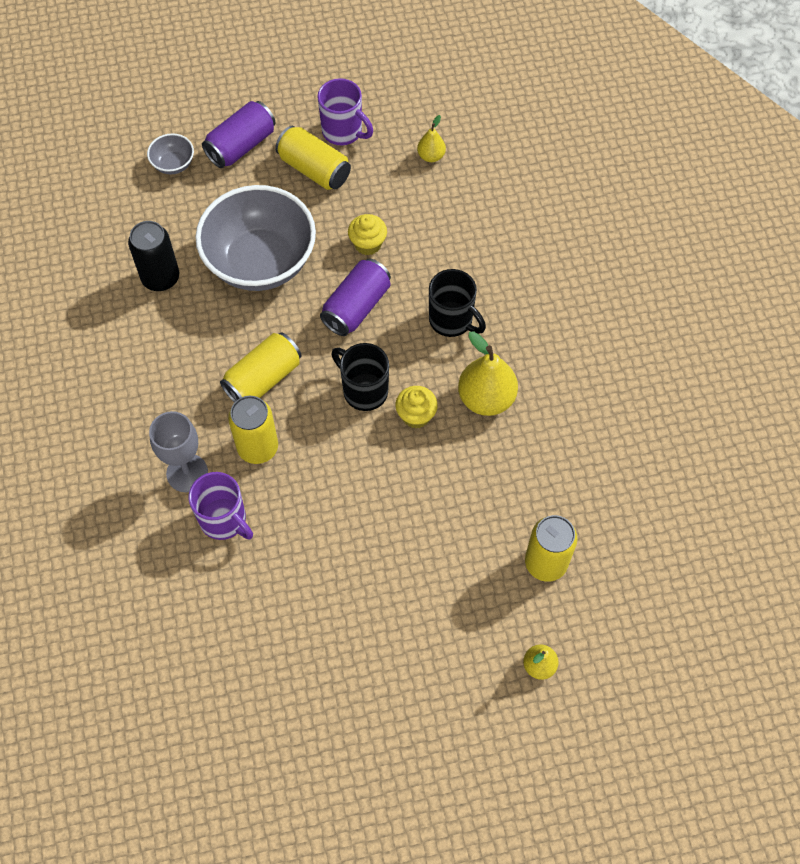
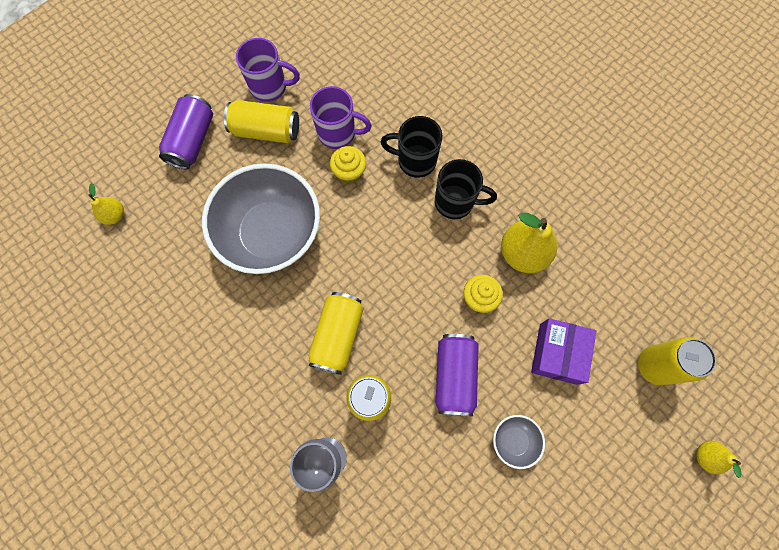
camera: 30 degrees left, 10 degrees up
black can [128,221,179,291] -> none
grey bowl [147,133,194,175] -> grey bowl moved to [493,415,545,469]
purple mug [189,472,253,540] -> purple mug moved to [310,86,372,149]
purple can [320,259,391,336] -> purple can moved to [435,334,479,416]
black mug [331,343,389,411] -> black mug moved to [381,116,442,178]
yellow pear [417,115,446,162] -> yellow pear moved to [88,183,124,225]
none -> purple box [531,318,596,385]

